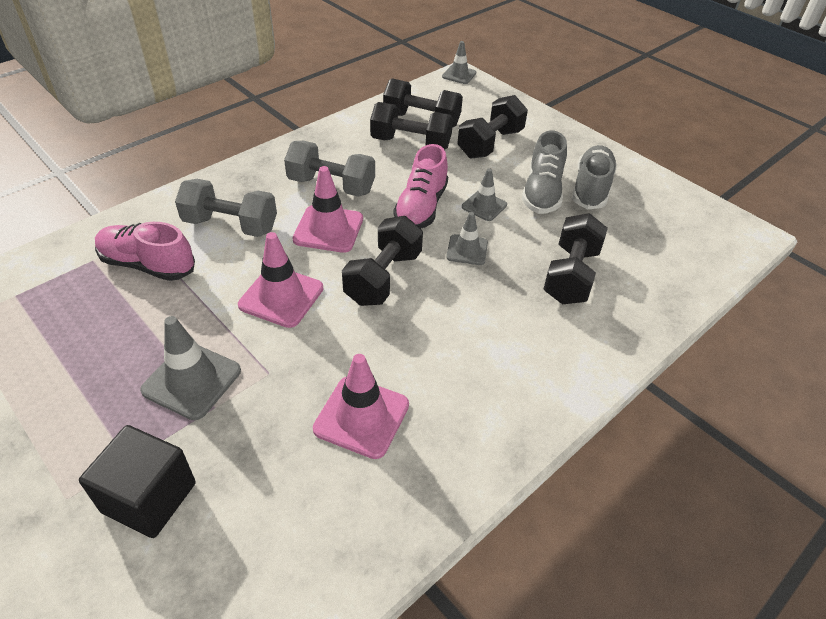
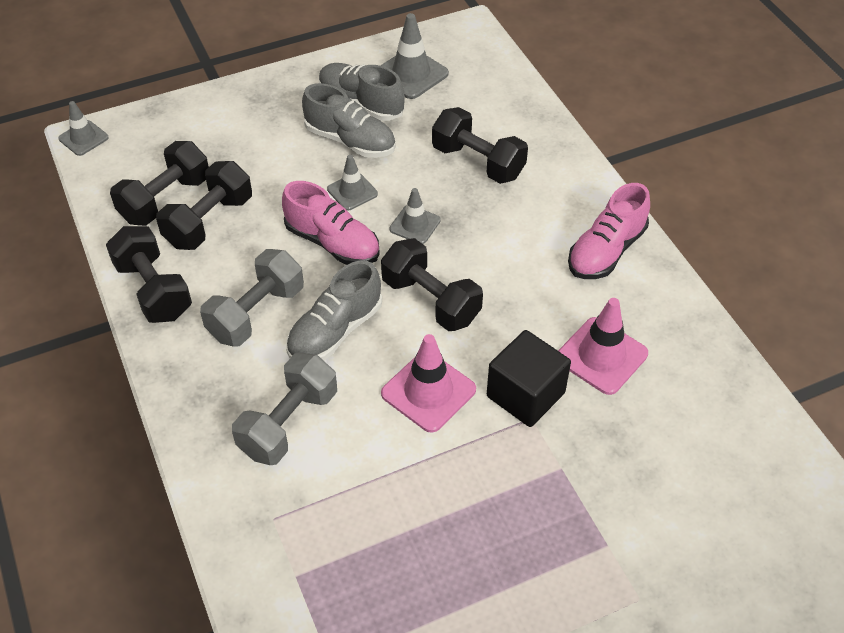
camera: 70 degrees left, 5 degrees up
black cube [79,425,196,538] -> black cube moved to [487,330,571,427]
pink shoe [95,222,195,281] -> pink shoe moved to [568,183,650,279]
grey traffic cone [140,316,241,420] -> grey traffic cone moved to [380,13,449,99]
pink traffic cone [292,166,363,253] -> grey shoe [286,260,382,361]
black dumbbell [457,95,528,158] -> black dumbbell moved to [106,226,192,323]

